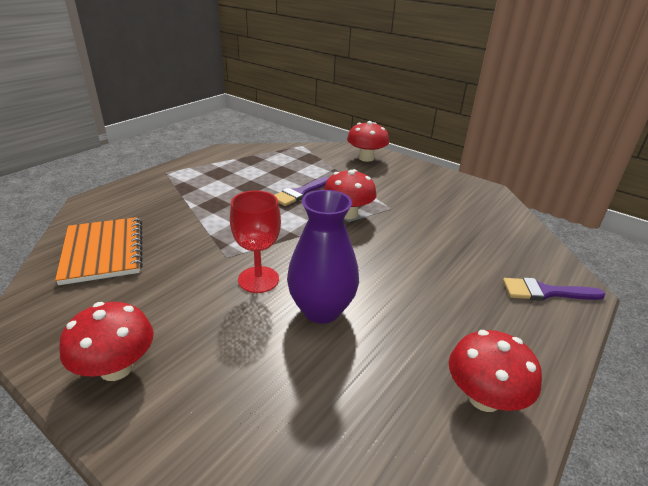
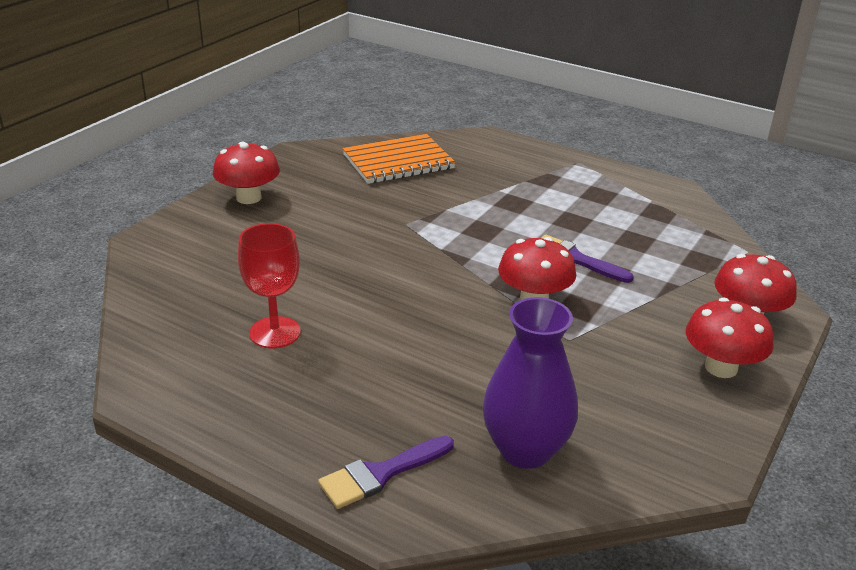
camera: 85 degrees right, 0 degrees up
red goblet [230,191,281,293] -> red goblet moved to [238,223,301,348]
purple vase [287,190,359,324] -> purple vase moved to [482,297,578,469]
red mushroom [449,330,542,412] -> red mushroom moved to [686,297,774,378]
purple brush [503,278,606,301] -> purple brush turned 120 degrees counterclockwise [318,436,454,509]

